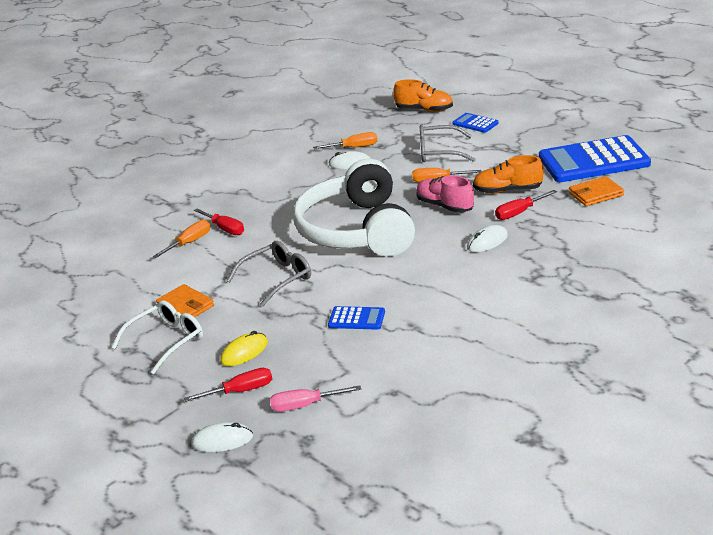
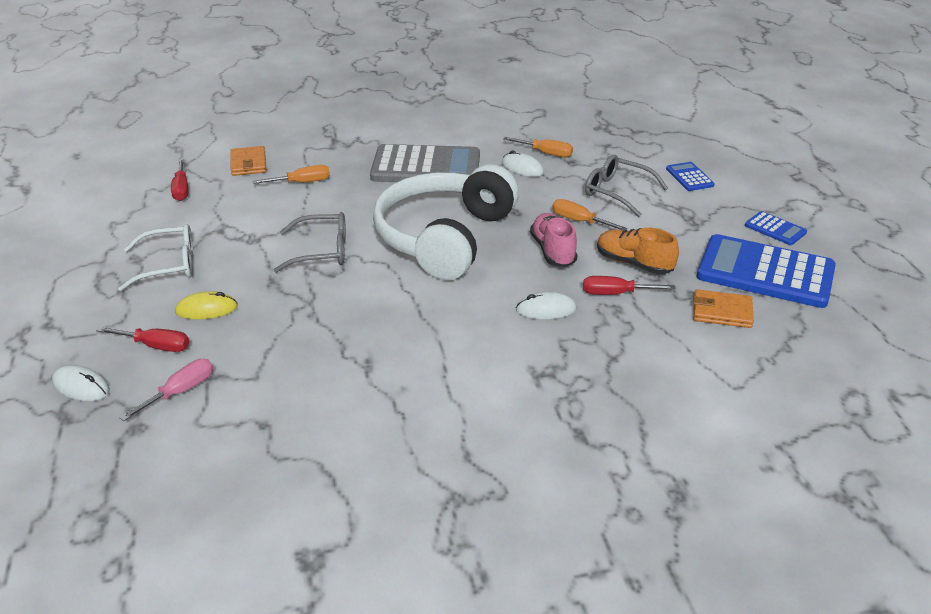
camera: 30 degrees right, 5 degrees up
orange wallet [156,284,214,317] -> orange wallet moved to [230,146,267,176]
red screwdriver [194,208,244,235] -> red screwdriver moved to [171,159,188,201]
pink screwdriver [270,385,361,412] -> pink screwdriver turned 105 degrees clockwise [119,359,213,421]
blue calculator [328,306,385,330] -> blue calculator moved to [745,211,807,245]
orange shoe [393,79,453,112] -> none
none -> grey calculator [370,144,480,182]

